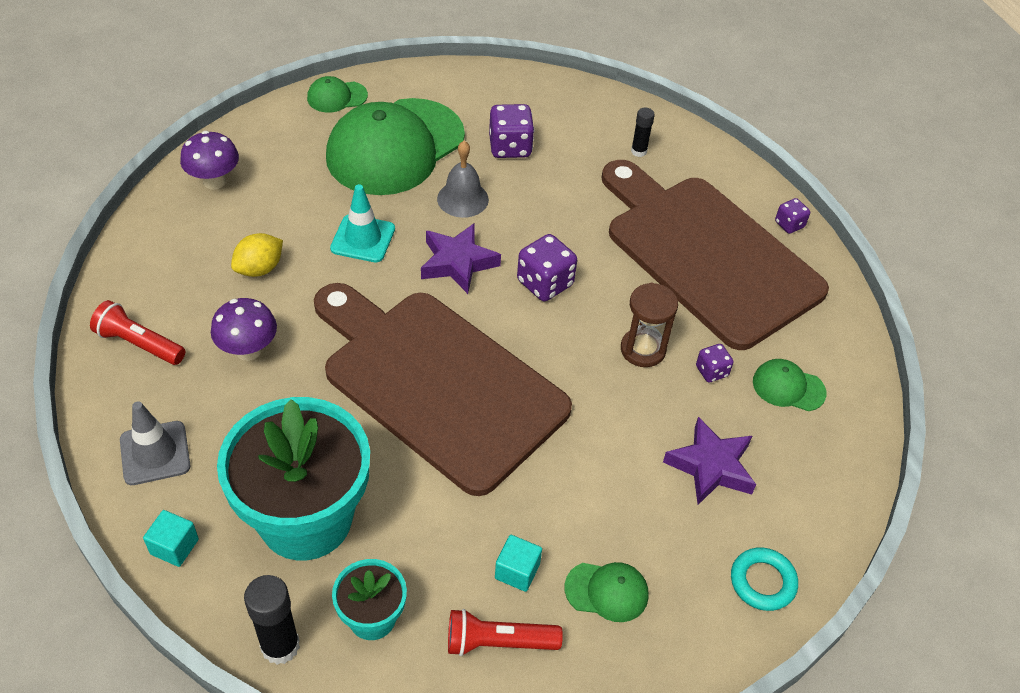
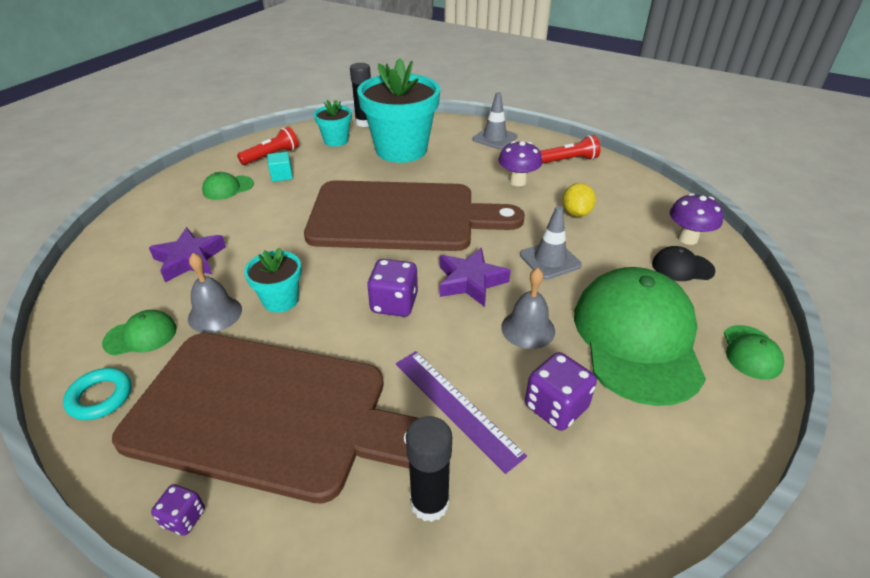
camera: 145 degrees right, 10 degrees down
turquoise cube [143,510,199,567] -> none
green cap [307,76,368,113] -> green cap turned 150 degrees clockwise [724,325,784,380]
turquoise traffic cone [330,184,395,262] -> grey traffic cone [520,206,582,280]
brown hourglass [621,283,678,367] -> turquoise flower pot [244,247,302,313]
black glue stick [631,108,655,157] -> black glue stick [406,416,452,522], size x1.67
purple dice [696,344,733,382] -> grey bell [188,253,242,333]
turquoise ring [731,547,798,611] -> turquoise ring moved to [63,368,132,420]
none -> purple ruler [396,351,527,474]
none -> black cap [652,246,716,281]

